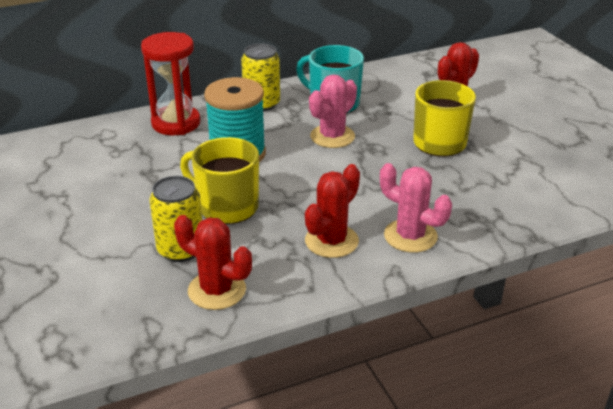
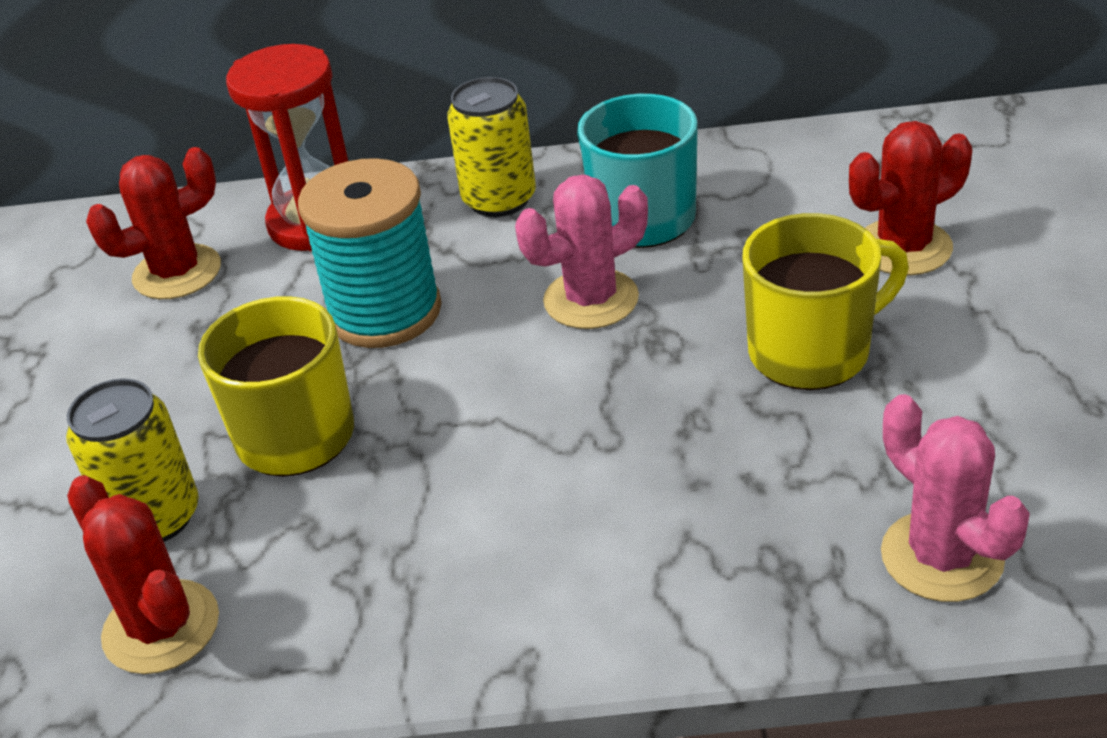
camera: 25 degrees right, 5 degrees up
red cactus [305,164,360,258] -> red cactus moved to [86,147,221,299]
pink cactus [380,163,452,253] -> pink cactus moved to [881,394,1030,602]

